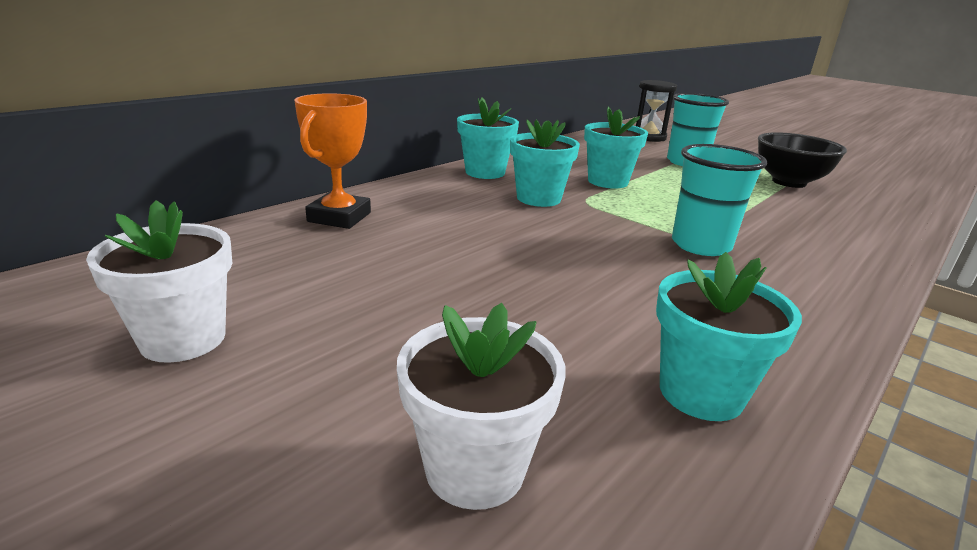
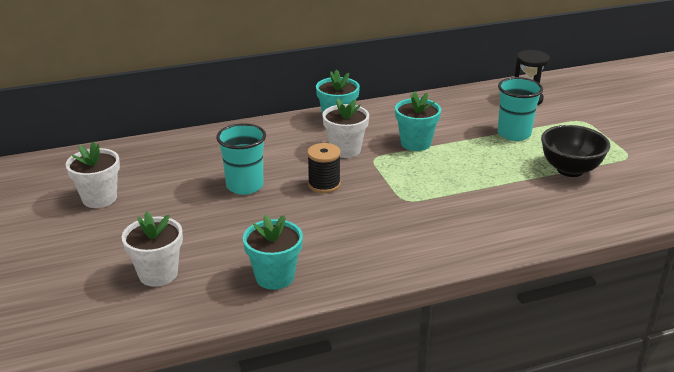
camera: 30 degrees right, 5 degrees up
orange trophy [295,93,371,229] -> none
turquoise flower pot [510,120,580,207] -> white flower pot [322,98,369,158]
turquoise cup [672,144,767,256] -> turquoise cup moved to [216,123,266,195]
none -> black spool [307,143,341,193]

